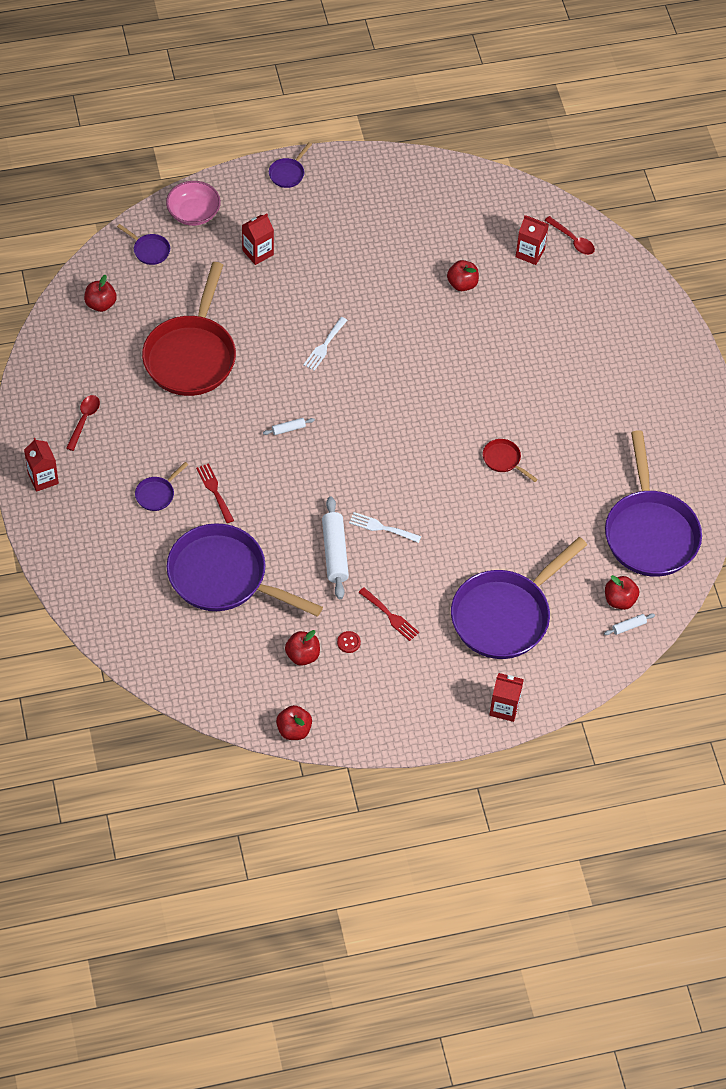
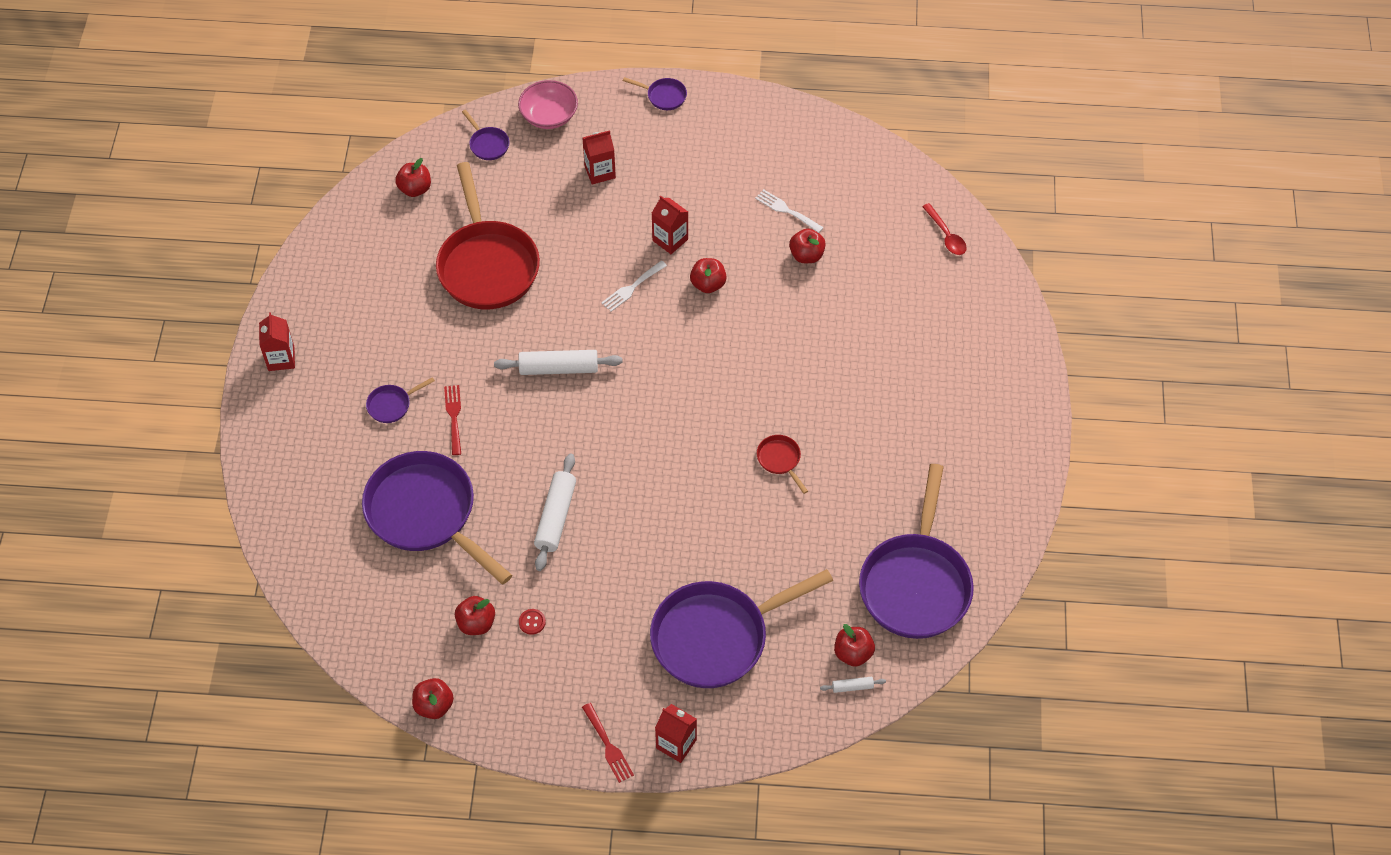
camera: 20 degrees right, 0 degrees up
red spoon [66,395,100,451] -> none
red pan [142,262,236,396] -> red pan turned 45 degrees counterclockwise [436,162,540,309]
white rolling pin [263,418,315,435] -> white rolling pin [494,350,623,375], size x2.11
purple pan [269,142,312,188] -> purple pan turned 120 degrees counterclockwise [623,77,687,110]
white fork [349,512,421,543] -> white fork moved to [755,189,824,233]
red fork [358,587,419,641] -> red fork moved to [582,703,634,783]
red carton [516,215,549,265] -> red carton moved to [652,196,688,254]
none -> red apple [690,258,727,293]

